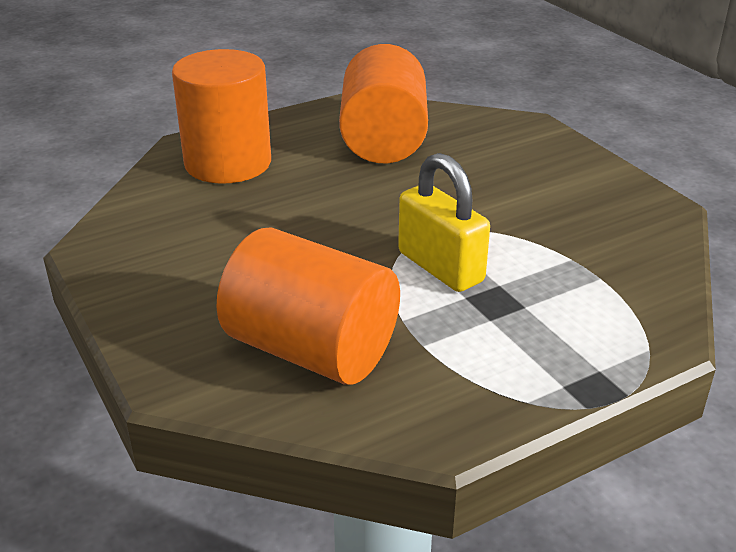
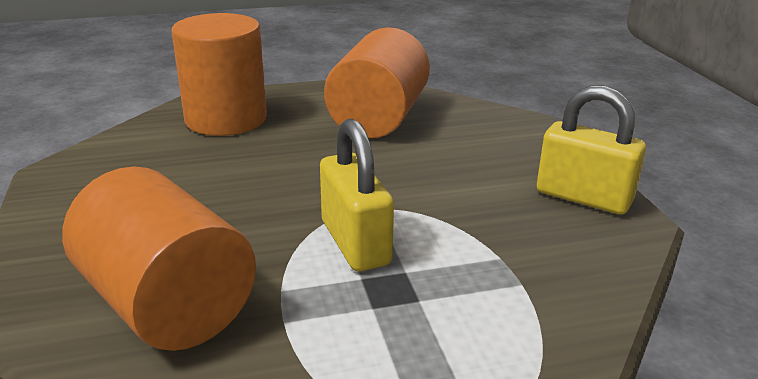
camera: 15 degrees right, 5 degrees down
none -> yellow padlock [537,85,646,215]

